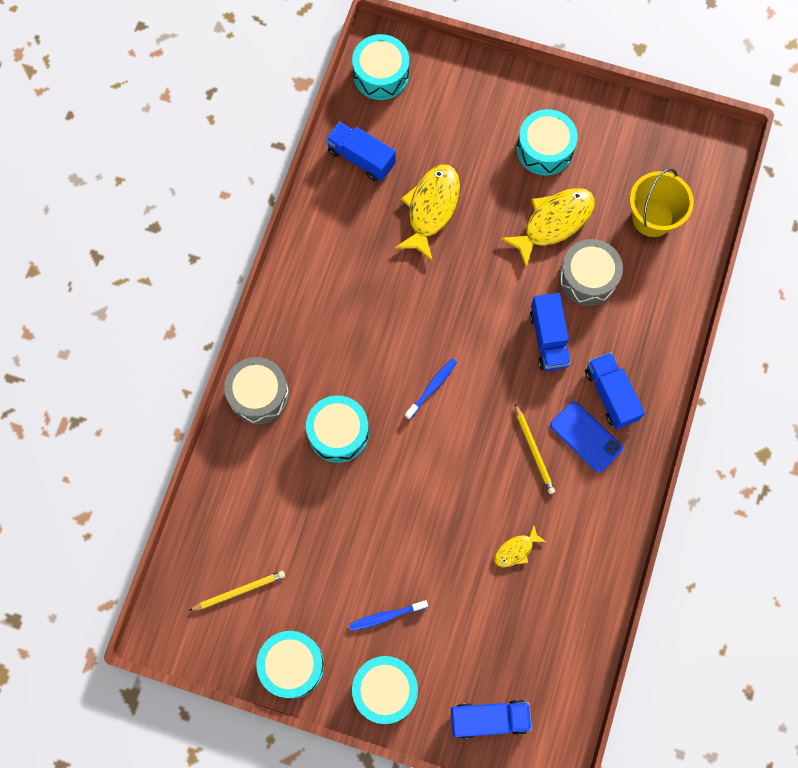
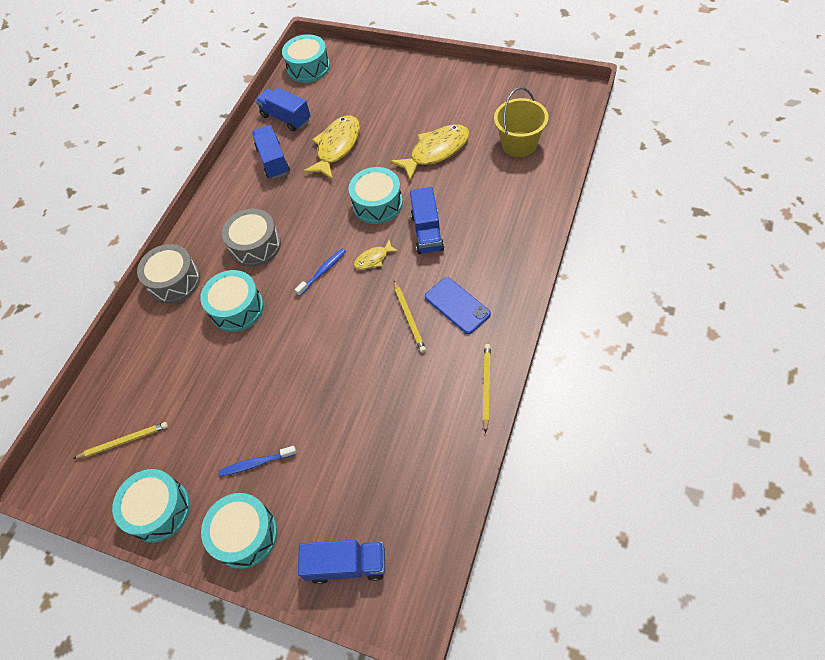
camera: 10 degrees right, 15 degrees down
yellow fish [494,525,546,567] -> yellow fish moved to [354,240,399,270]
turquoise drum [517,109,578,176] -> turquoise drum moved to [348,167,403,224]
grey drum [559,239,623,306] -> grey drum moved to [222,209,281,267]
blue truck [585,352,645,429] -> blue truck moved to [252,125,290,179]
none -> yellow pencil [482,344,491,433]

